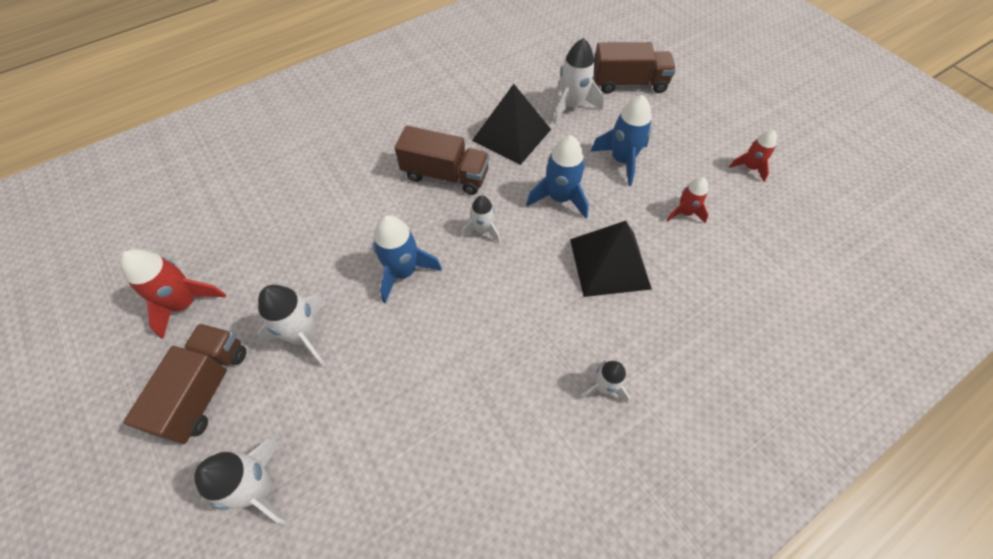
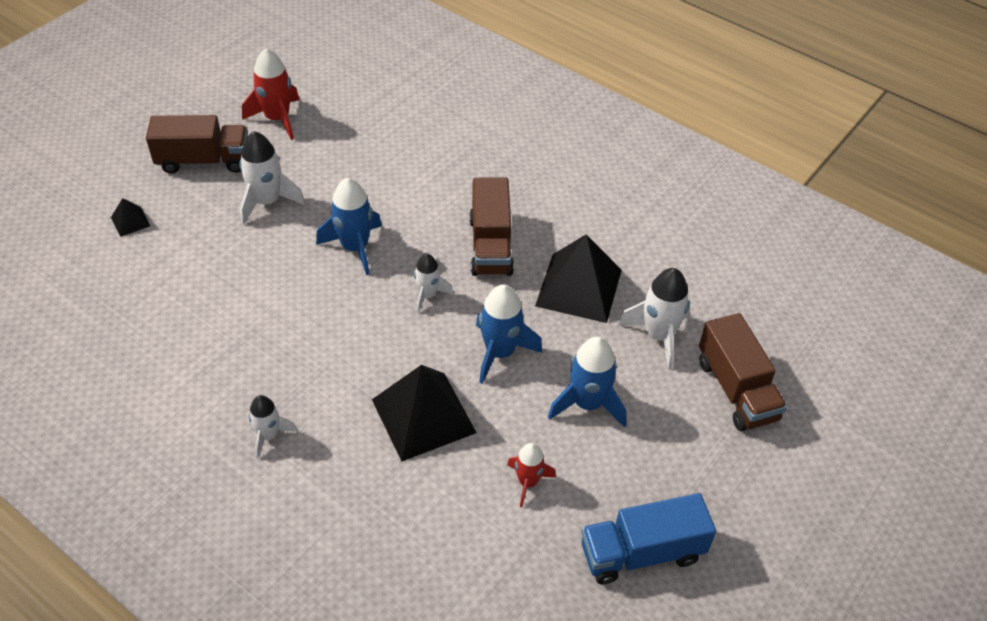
camera: 70 degrees right, 10 degrees down
white rocket [194,439,289,526] -> black pyramid [111,198,150,237]
red rocket [729,130,777,182] -> blue truck [581,493,716,585]

